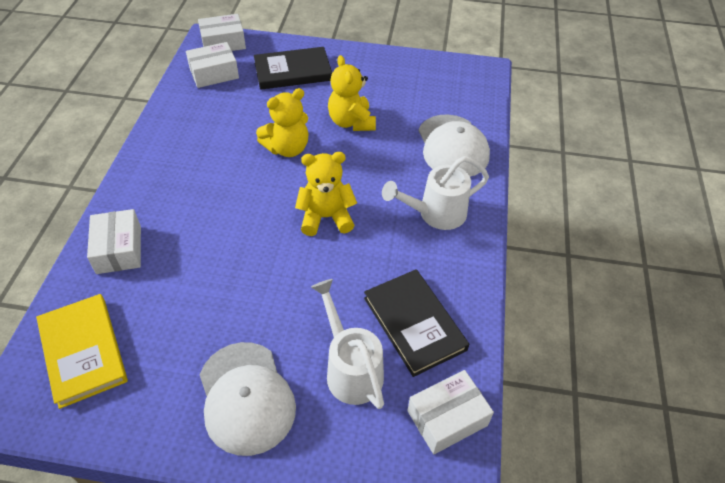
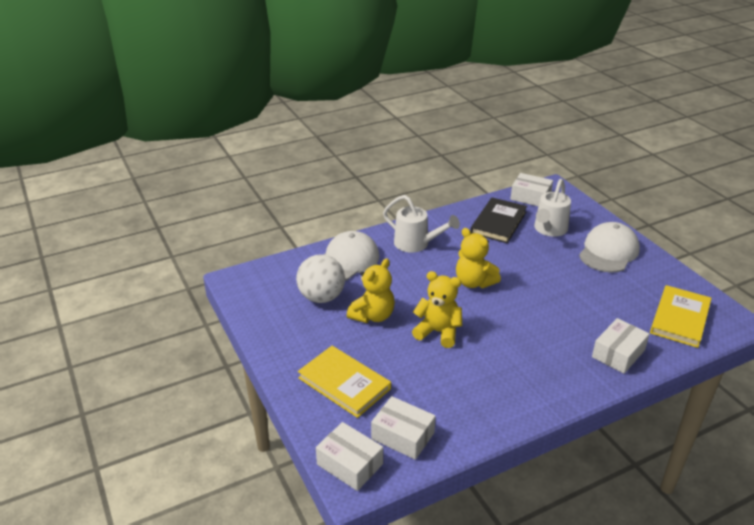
camera: 125 degrees left, 15 degrees down
black book [254,47,332,90] -> yellow book [298,346,391,418]
none -> white ball [296,255,345,303]

